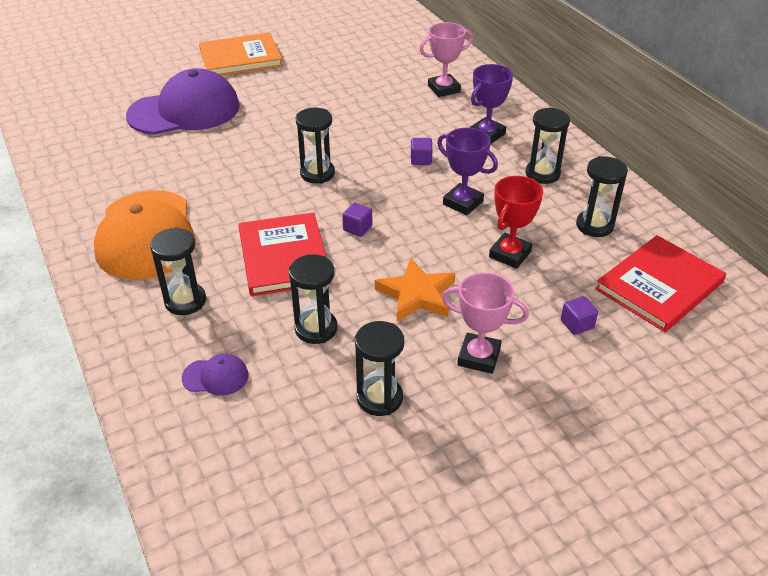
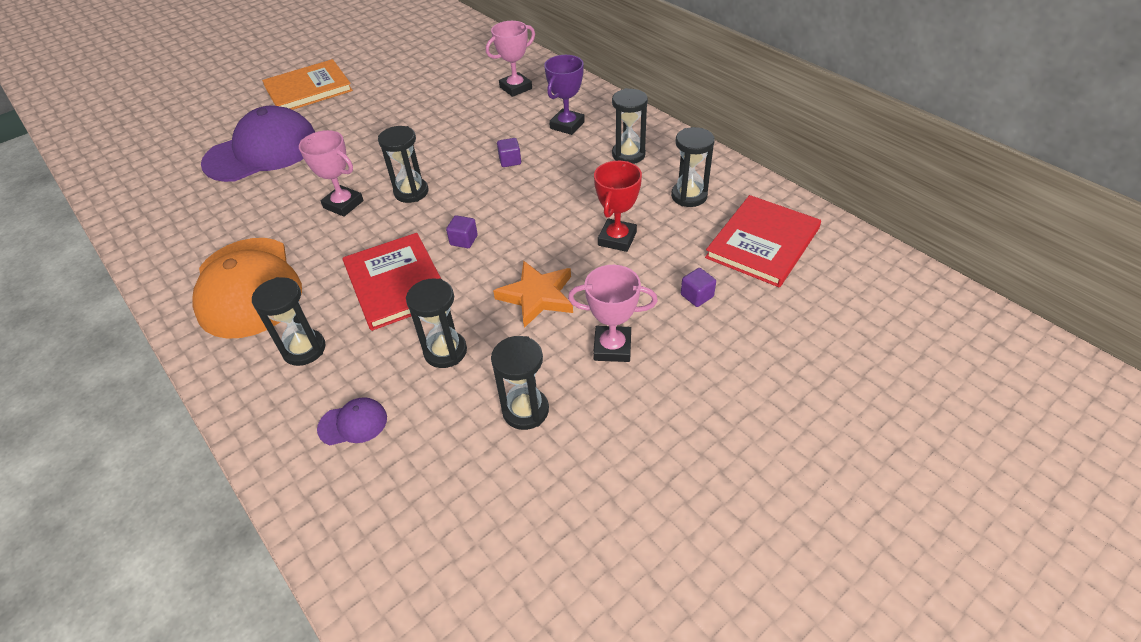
camera: 10 degrees left, 5 degrees up
purple trophy [437,128,498,215] -> none
none -> pink trophy [299,130,364,217]

